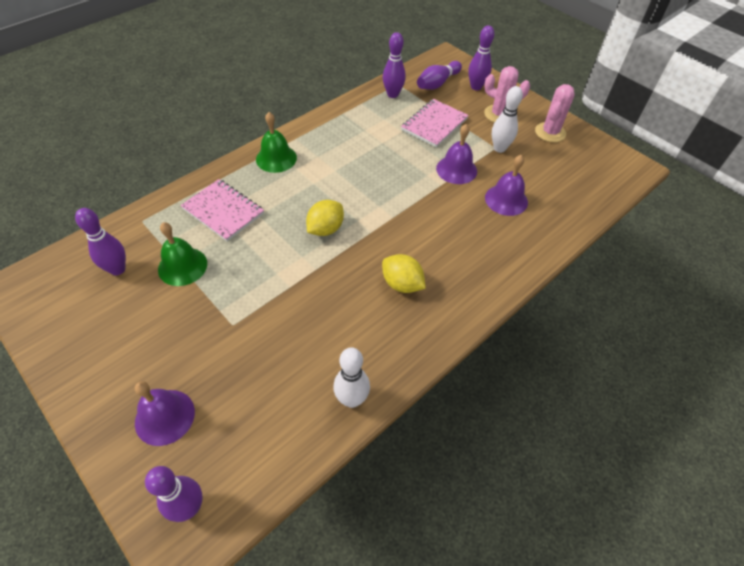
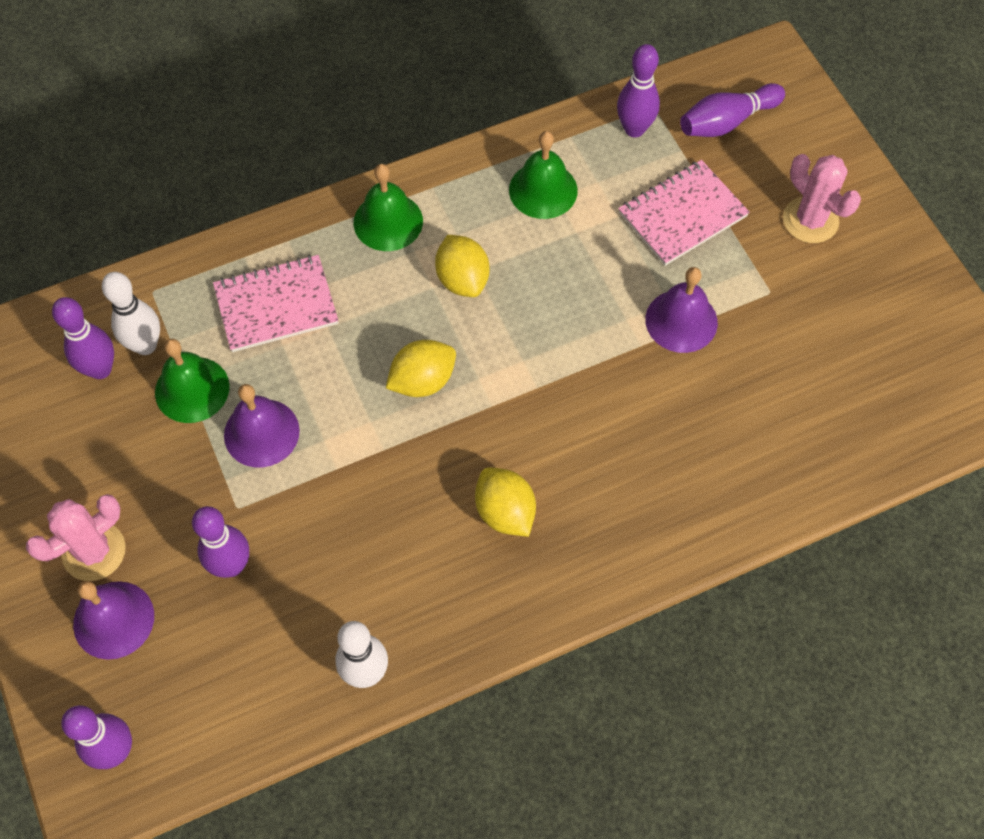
camera: 20 degrees right, 10 degrees up
pink notebook [181,179,264,241] -> pink notebook turned 75 degrees counterclockwise [213,255,338,352]
purple bowling pin [468,25,494,90] -> purple bowling pin moved to [192,506,249,578]
purple bell [485,155,528,216] -> purple bell moved to [224,384,300,467]
white bowling pin [492,86,523,153] -> white bowling pin moved to [102,272,160,355]
pink cactus [535,84,575,142] -> pink cactus moved to [26,494,126,581]
none -> yellow lemon [435,235,489,297]
none -> green bell [509,131,577,219]

